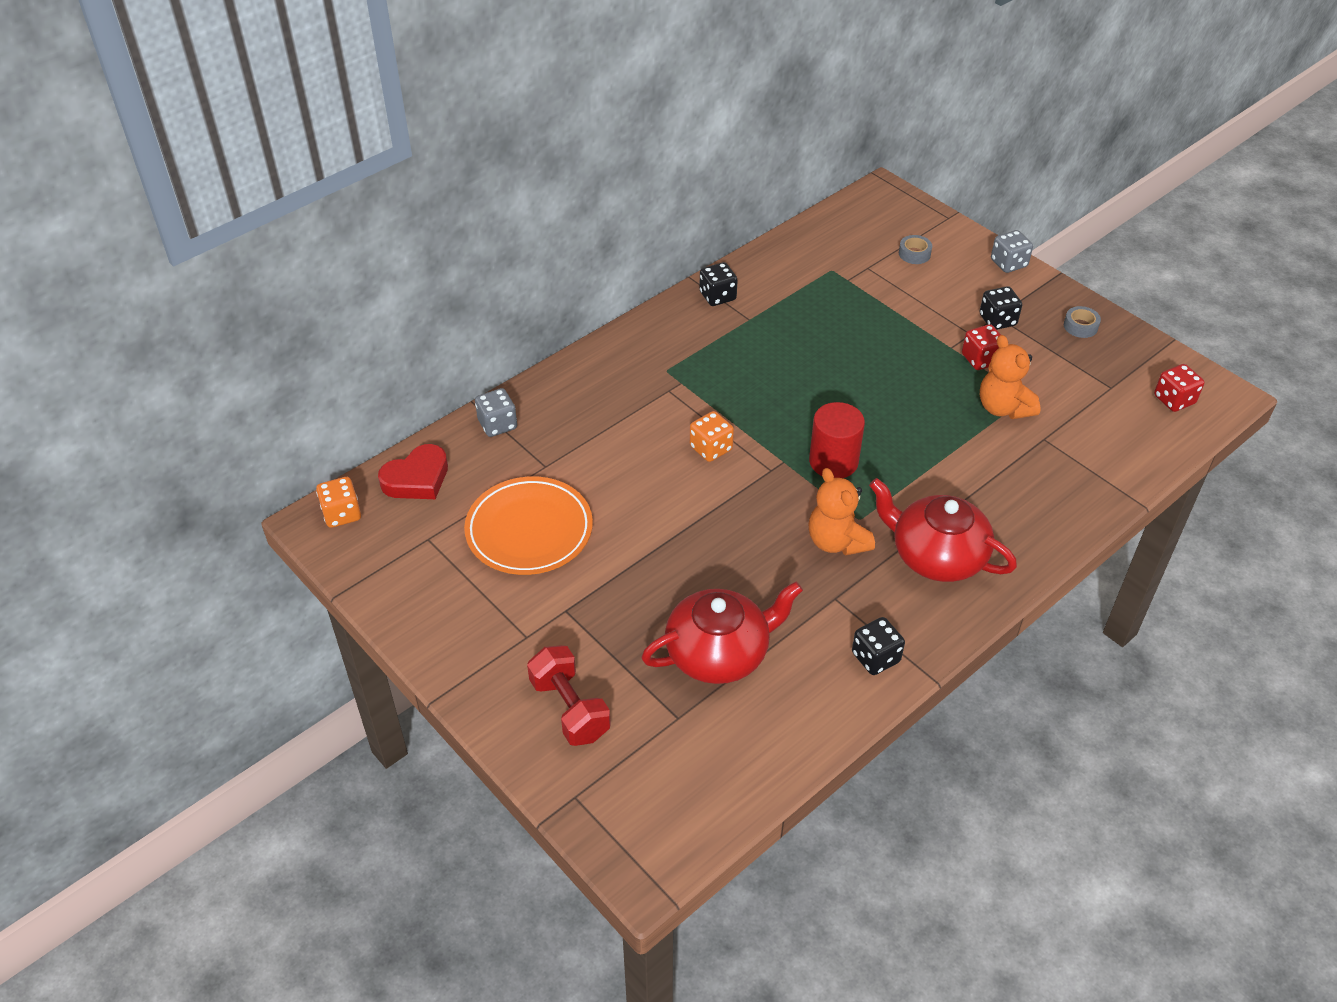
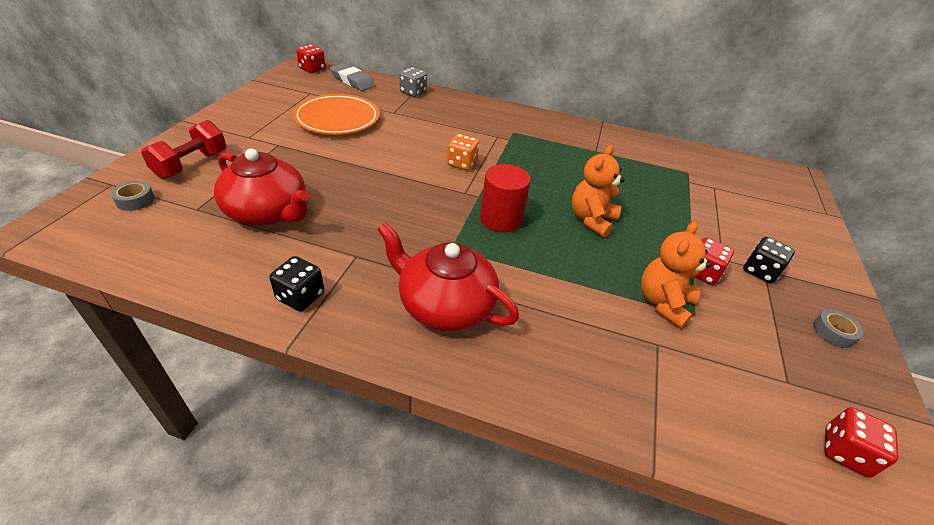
camera: 55 degrees right, 5 degrees down
orange dice [316,477,361,528] -> red dice [296,45,325,73]
red heart [378,444,448,499] -> grey eraser [330,63,375,91]
black dice [699,262,738,306] -> none
orange teddy bear [808,468,875,556] -> orange teddy bear moved to [572,145,625,237]
red teapot [869,478,1017,582] -> red teapot turned 60 degrees counterclockwise [377,222,519,331]
grey tape [899,235,932,264] -> grey tape moved to [111,181,155,211]
grey dice [991,230,1033,273] -> none

